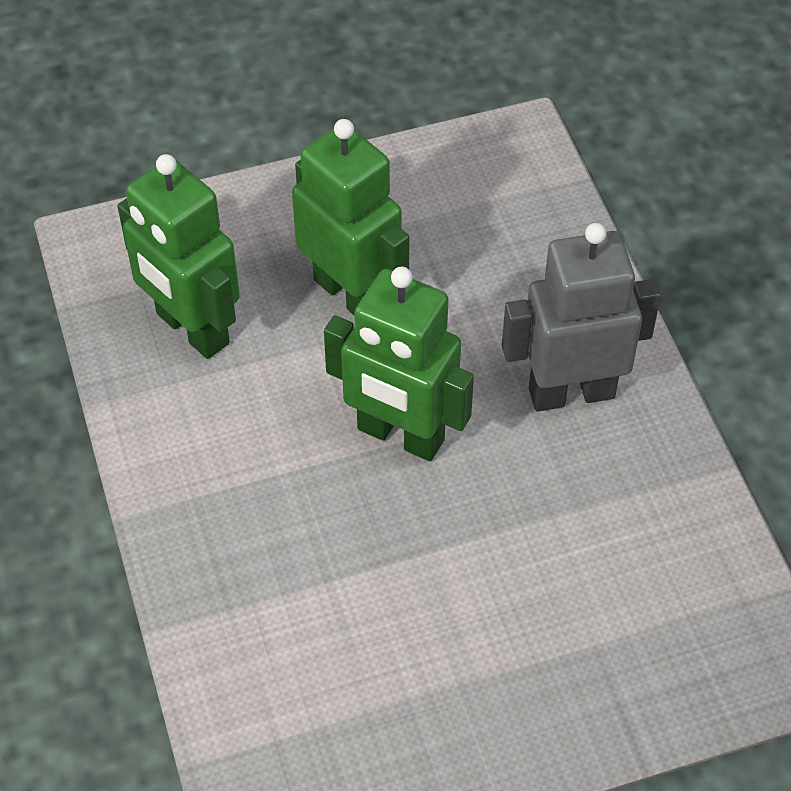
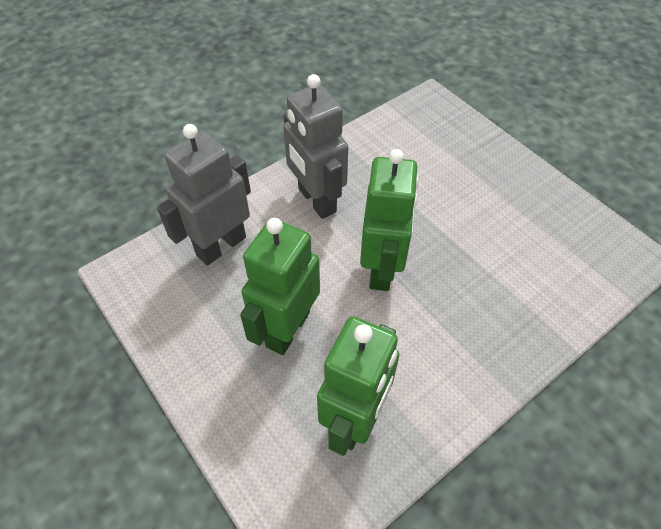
camera: 110 degrees left, 0 degrees up
none -> grey robot [157,124,251,265]

